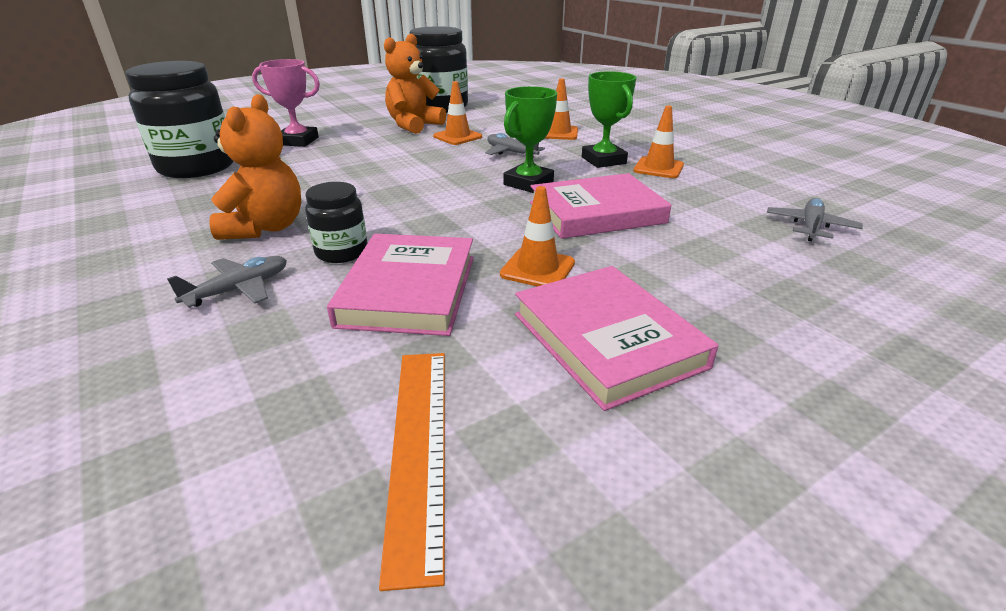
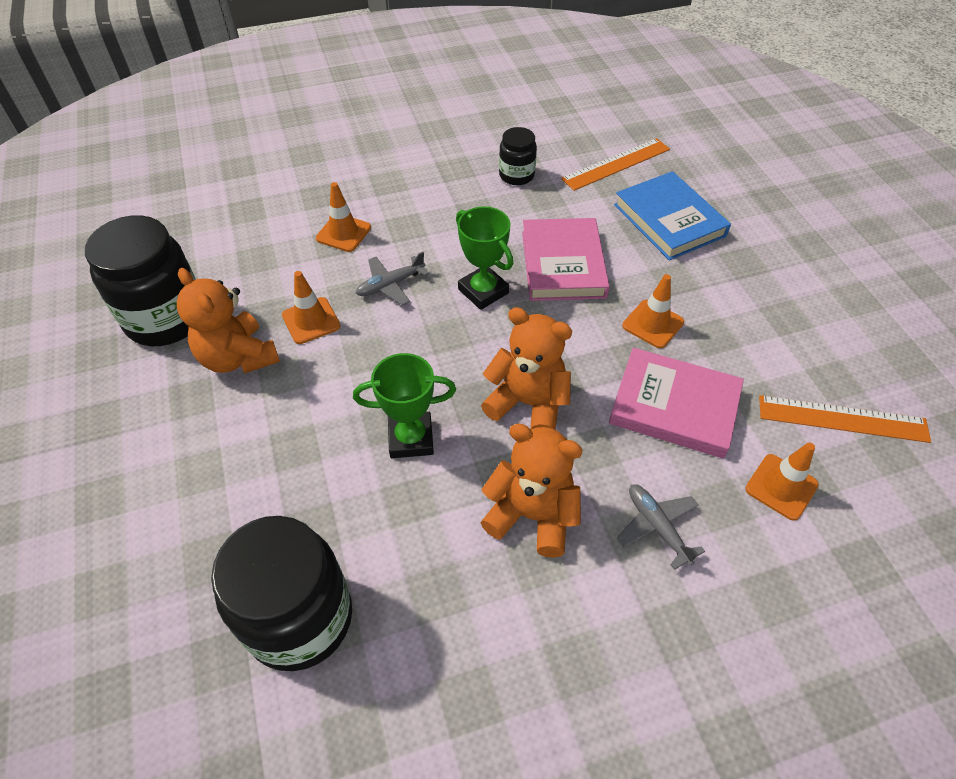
camera: 75 degrees left, 20 degrees up
pink trophy [252,59,320,147] -> none
black jar [305,182,367,263] -> black jar moved to [499,127,537,185]
pink book [515,266,719,411] -> none
green trophy [582,71,636,168] -> green trophy moved to [353,353,456,458]
orange traffic cone [633,106,684,178] -> orange traffic cone moved to [745,442,819,521]
grey plane [767,198,863,241] -> orange ruler [561,138,670,191]
none -> orange teddy bear [481,307,572,430]
none -> blue book [614,171,731,260]

